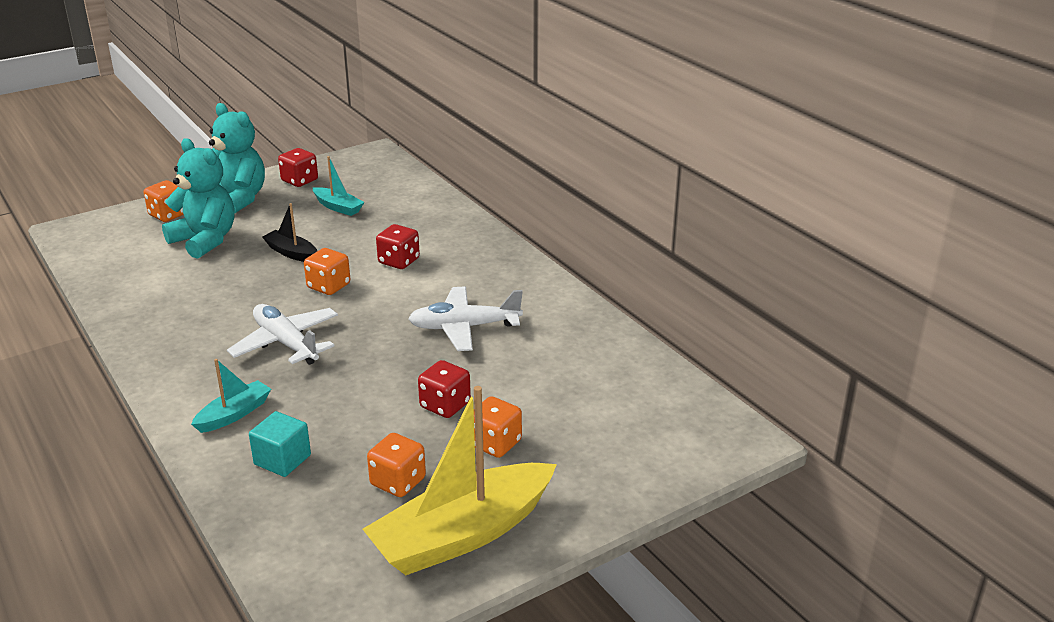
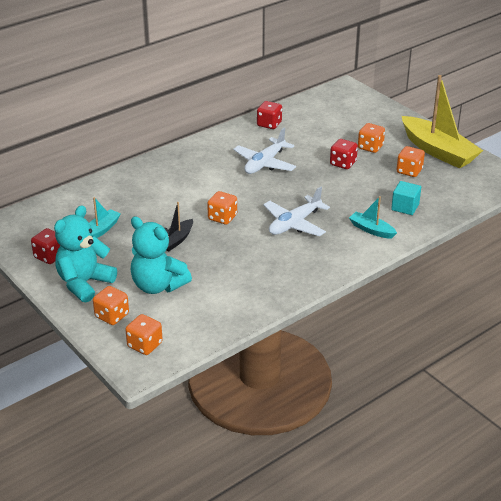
camera: 95 degrees left, 5 degrees up
turquoise teddy bear [162,138,235,259] -> turquoise teddy bear turned 90 degrees counterclockwise [131,216,192,294]
red dice [376,224,420,269] -> red dice moved to [257,101,282,129]
white plane [408,286,523,351] -> white plane turned 45 degrees clockwise [233,128,296,174]
none -> orange dice [125,314,163,355]

